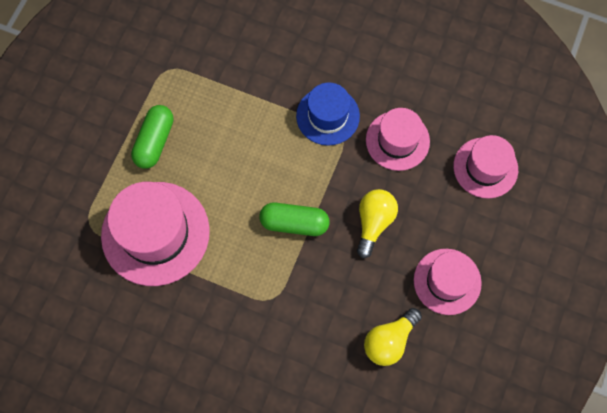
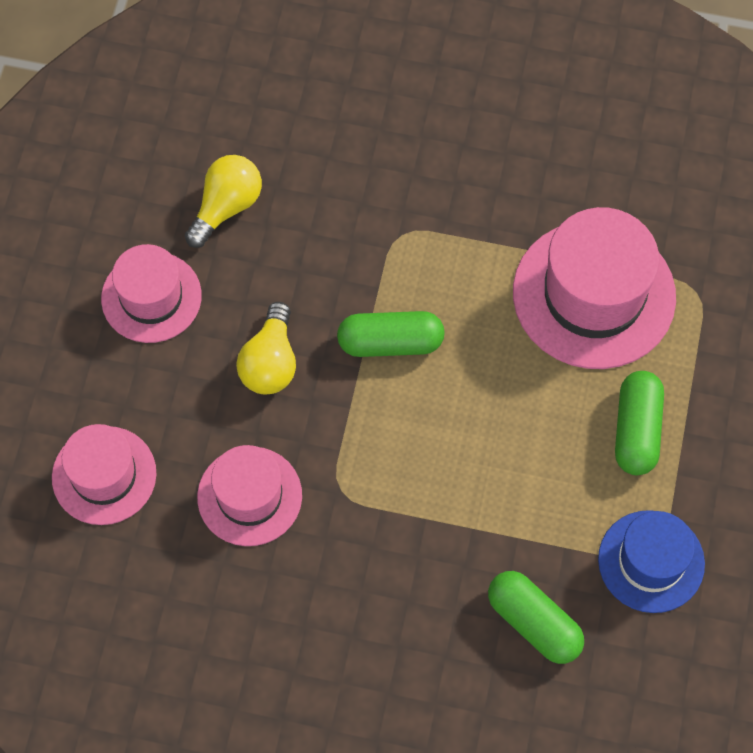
camera: 170 degrees right, 5 degrees down
blue hat [296,83,360,146] -> blue hat moved to [598,510,705,613]
none -> green capsule [488,571,584,664]

